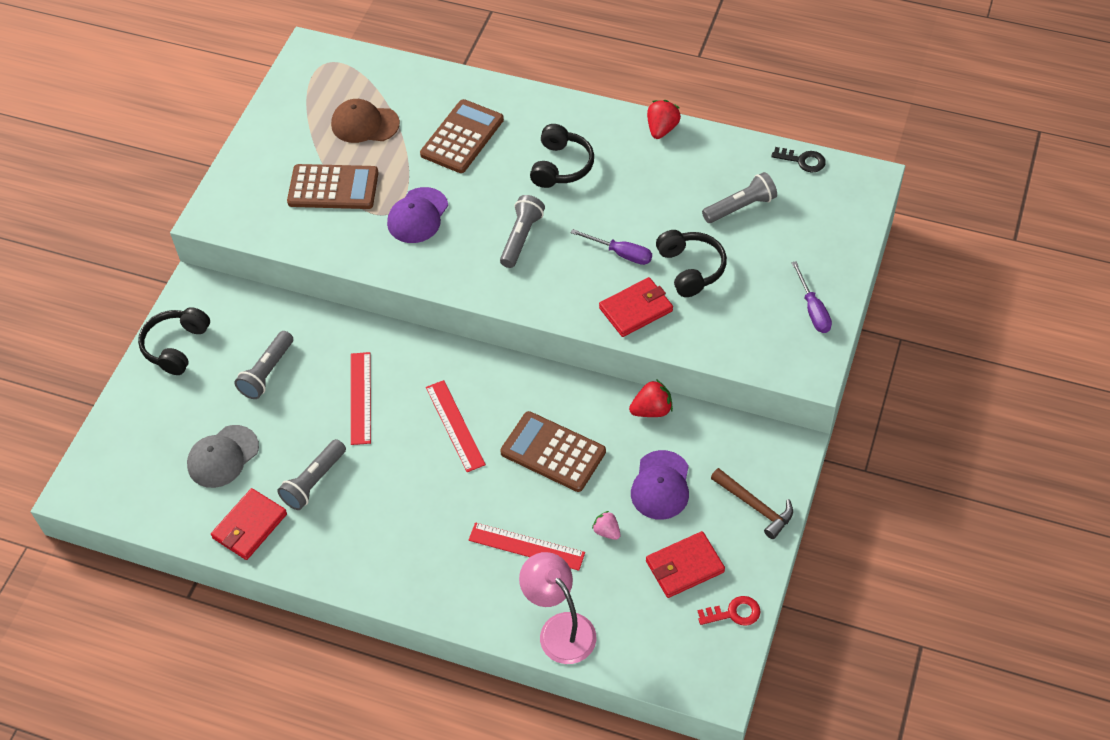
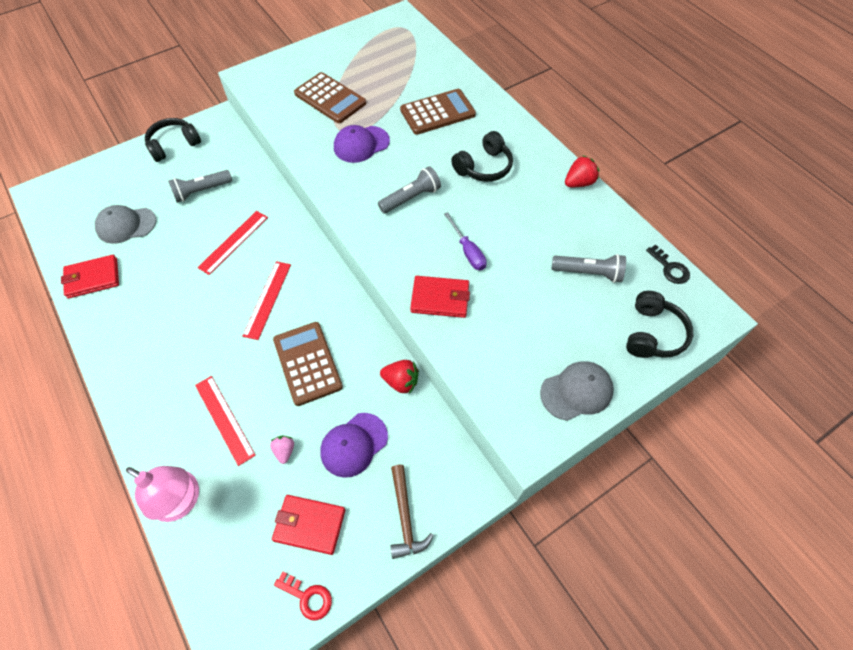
camera: 35 degrees right, 5 degrees up
grey flashlight [277,439,346,510] -> none
brown cap [331,99,400,143] -> none
pink lamp [519,552,596,664] -> pink lamp turned 120 degrees clockwise [126,466,199,522]
black headphones [656,230,727,297] -> black headphones moved to [626,291,693,358]
purple screwdriver [791,261,832,333] -> grey cap [540,361,614,421]

